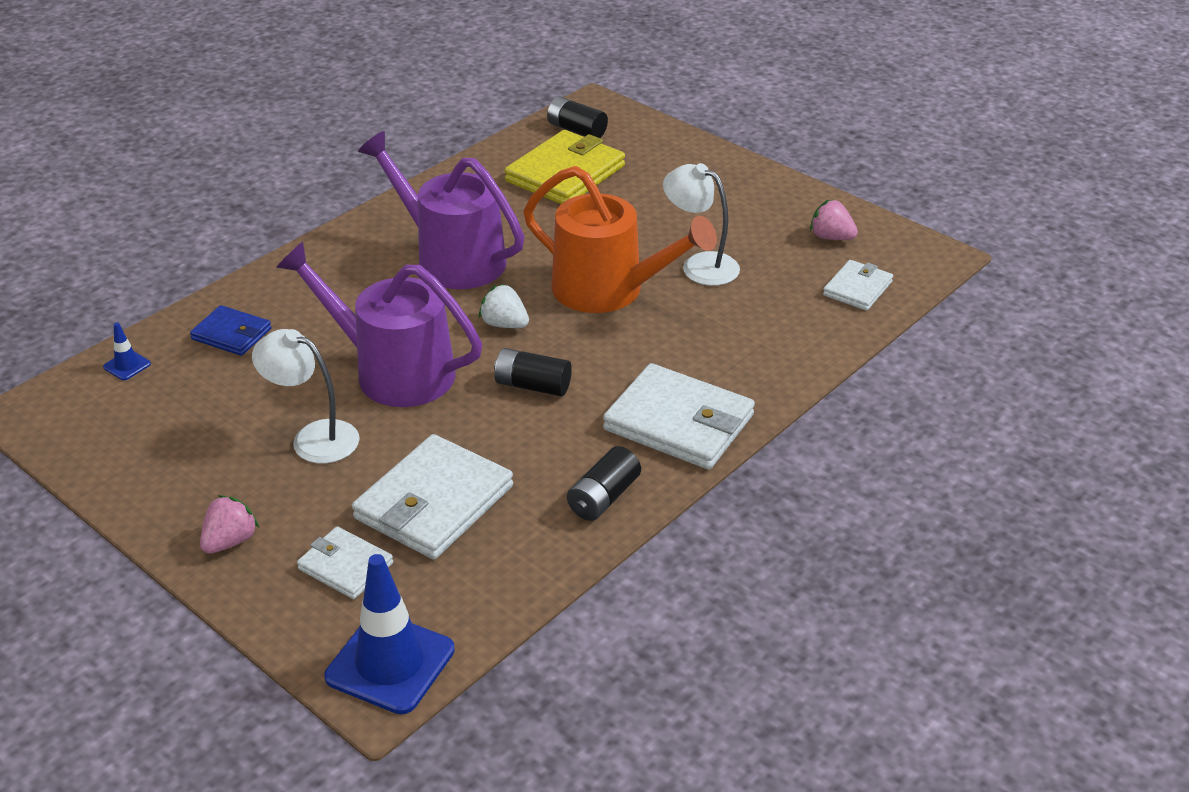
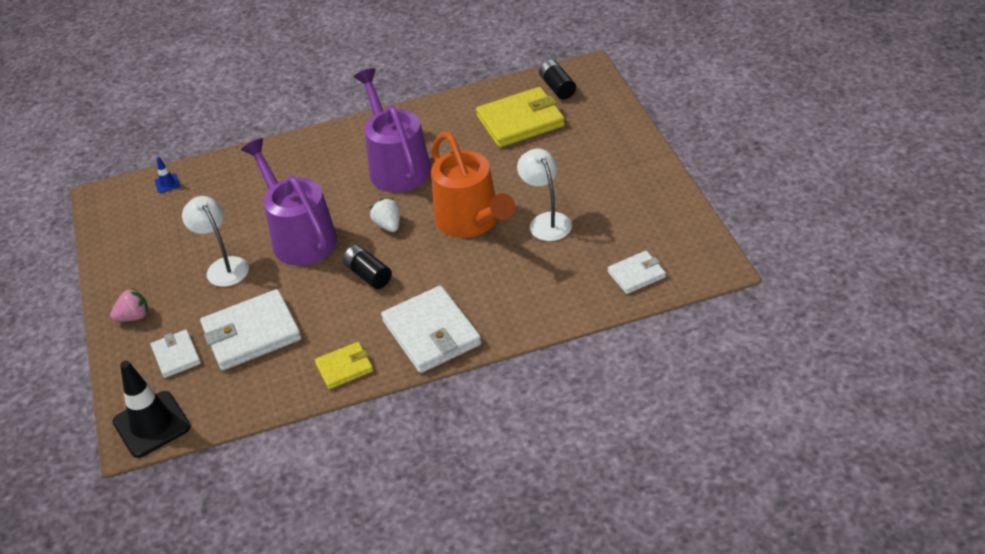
camera: 35 degrees right, 5 degrees up
blue wallet [190,305,271,356] -> none
blue traffic cone [324,554,455,714] -> black traffic cone [113,361,191,458]
black battery [567,446,641,521] -> yellow wallet [315,342,373,389]
pink strawberry [810,199,858,240] -> none

